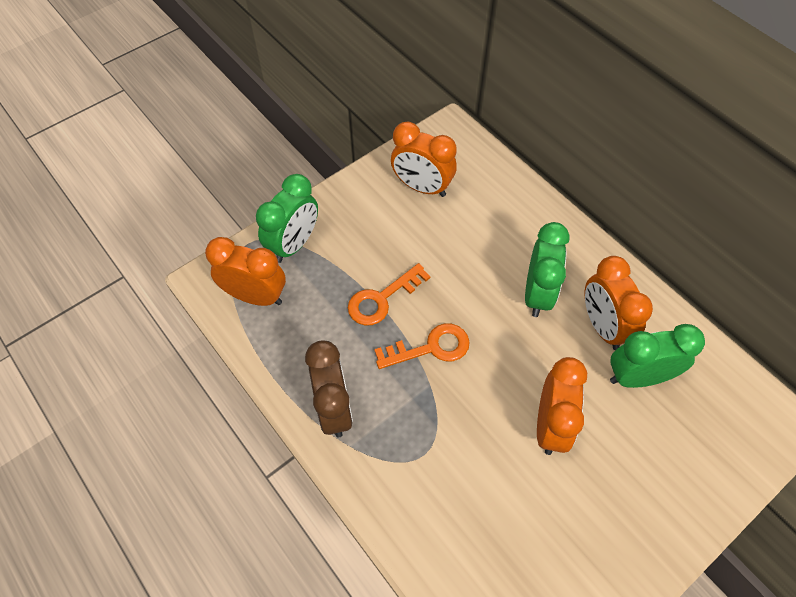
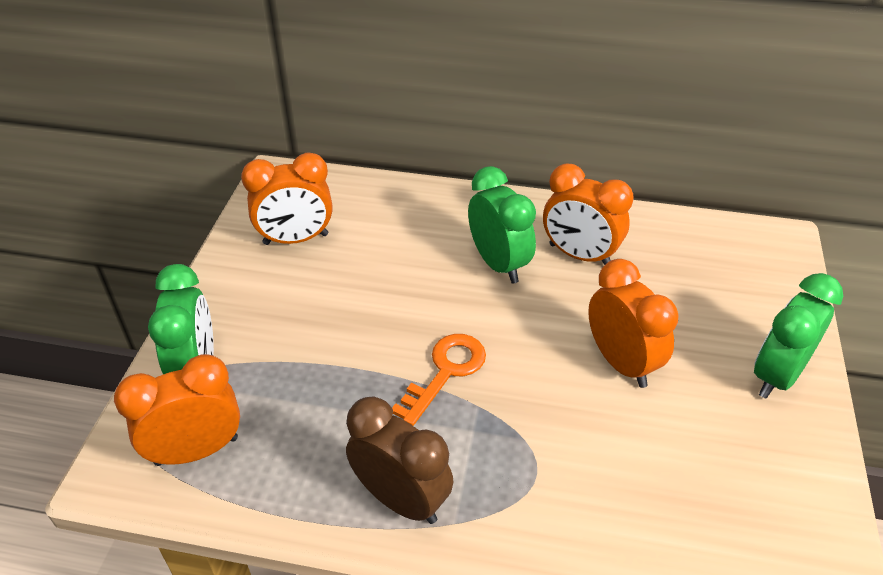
camera: 40 degrees left, 15 degrees down
orange key [348,263,430,325] -> none
green clock [610,324,705,388] -> green clock moved to [754,273,843,399]

